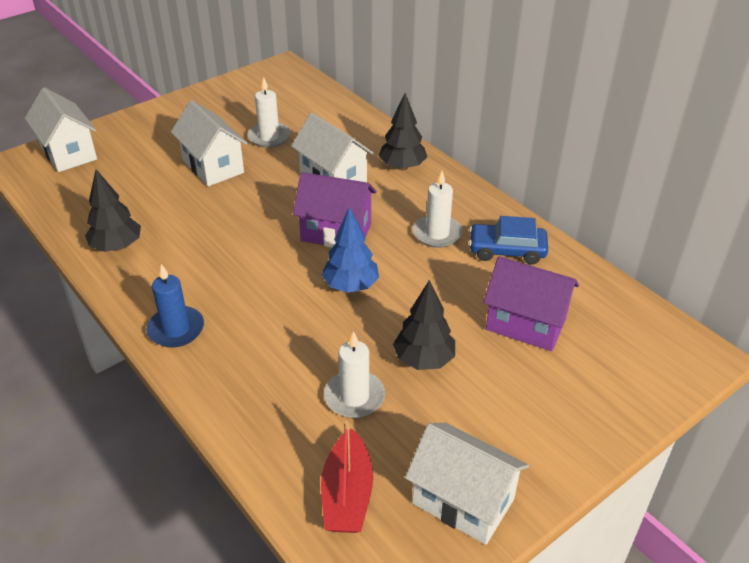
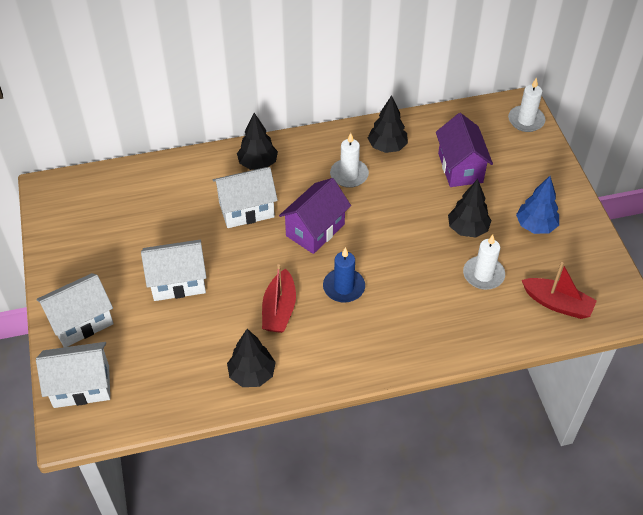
camera: 65 degrees left, 10 degrees up
blue candle [146,264,204,348] -> blue candle moved to [323,247,365,303]
white candle [247,77,291,148] -> white candle moved to [508,77,546,132]
blue tree [321,207,379,293] -> blue tree moved to [516,176,559,234]
white house [405,423,529,545] -> white house moved to [37,273,114,347]
blue car [469,216,548,264] -> black tree [368,95,408,153]
purple house [483,256,579,351] -> purple house turned 60 degrees counterclockwise [436,113,493,187]
none -> red boat [262,264,296,333]

